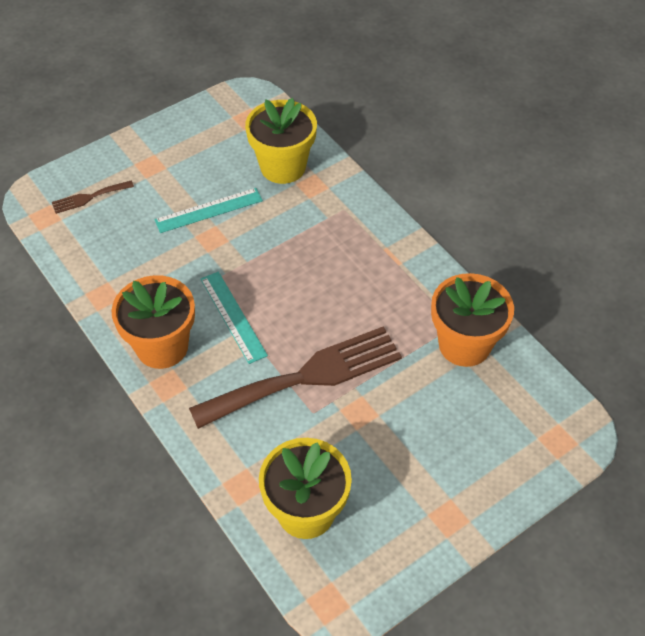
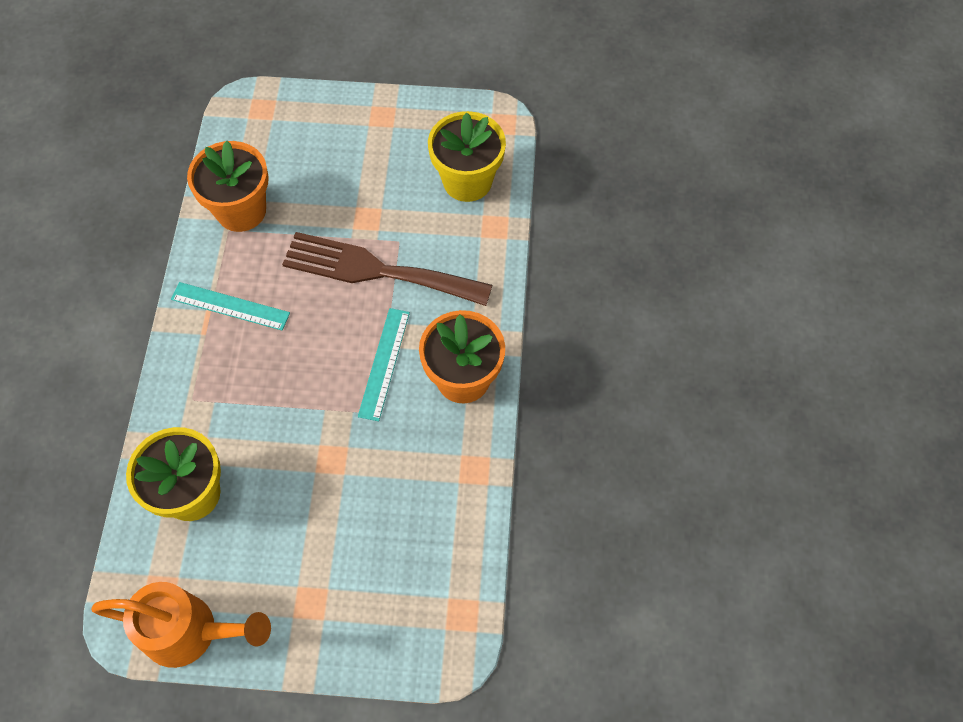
camera: 140 degrees left, 10 degrees up
brown fork [52,181,134,214] -> none
turquoise ruler [154,188,263,233] -> turquoise ruler moved to [171,282,290,331]
none -> orange watering can [91,582,271,668]

